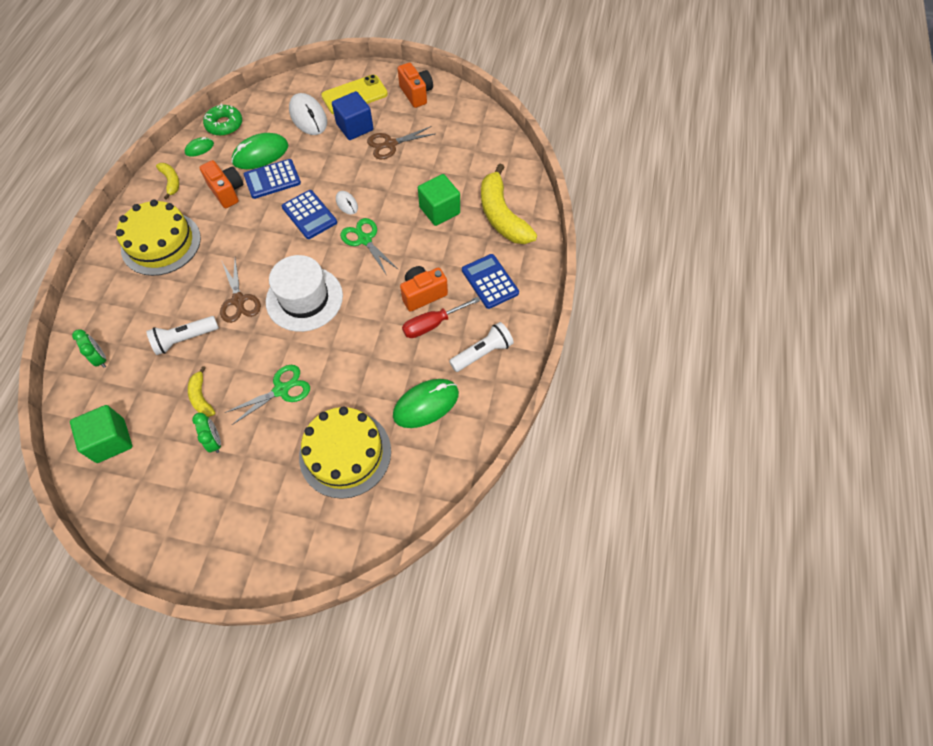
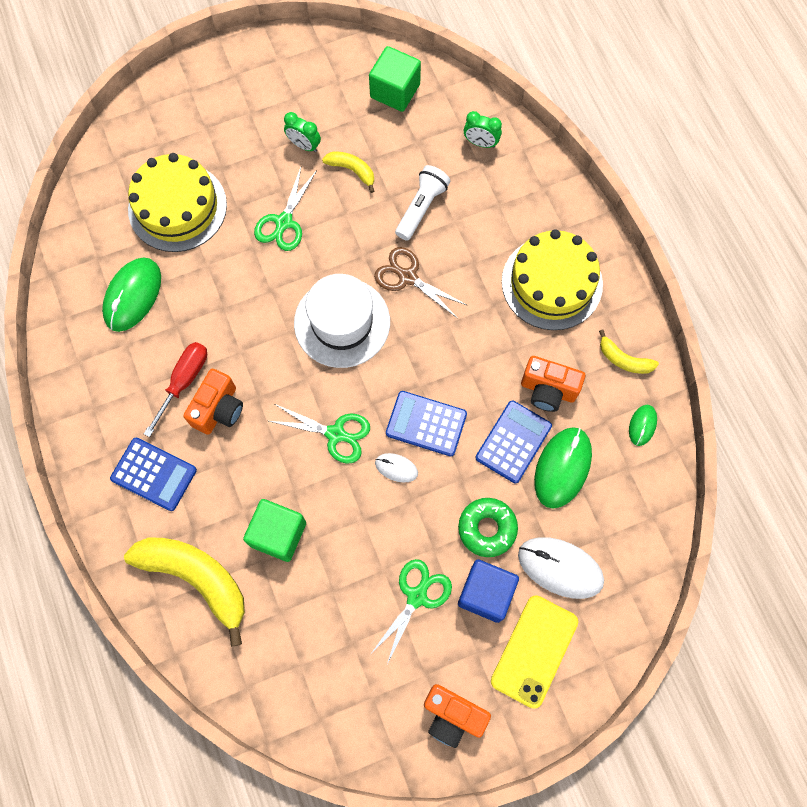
camera: 145 degrees right, 10 degrees up
green donut [203,104,242,136] -> green donut moved to [458,498,518,557]
brown scissors [367,126,435,159] -> green scissors [370,559,452,664]
white flashlight [449,322,514,372] -> none

